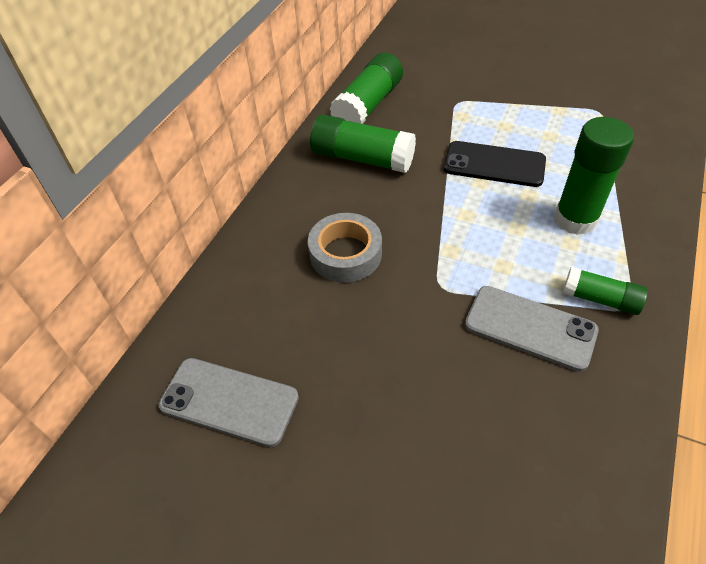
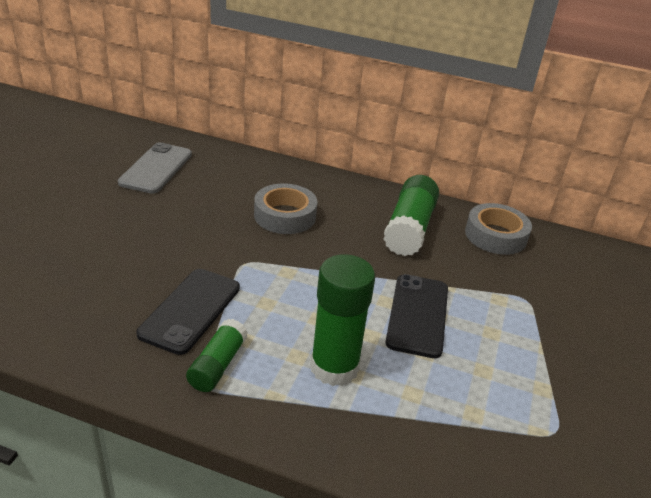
camera: 80 degrees right, 15 degrees down
green glue stick [330,52,403,124] -> grey tape [465,203,532,255]
grey phone [465,286,599,372] -> black phone [136,269,240,355]

